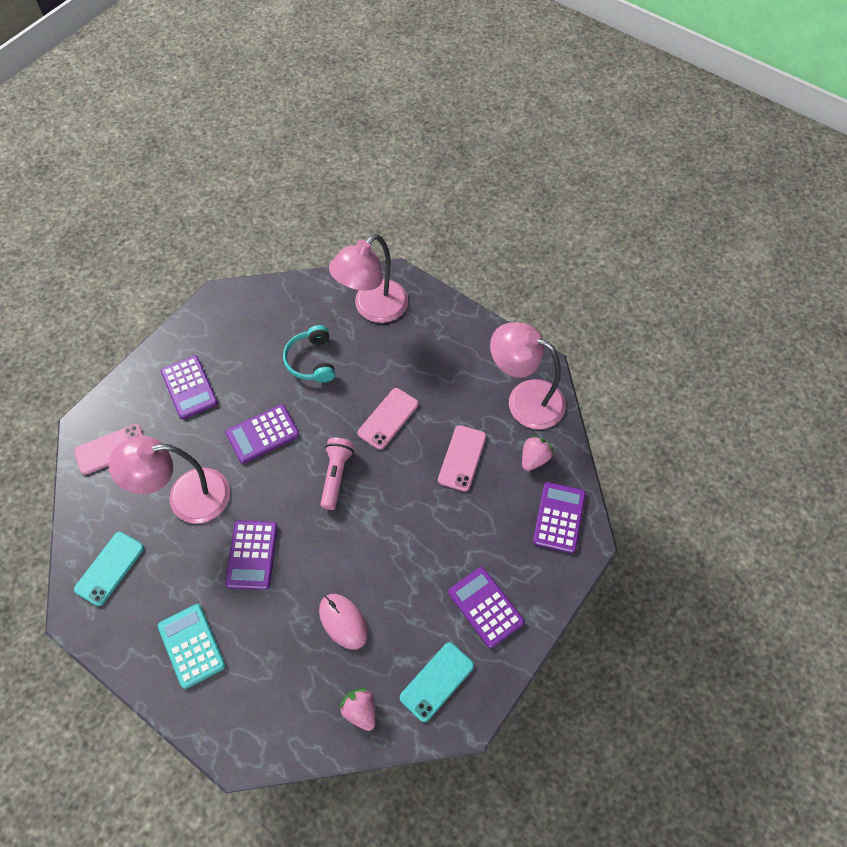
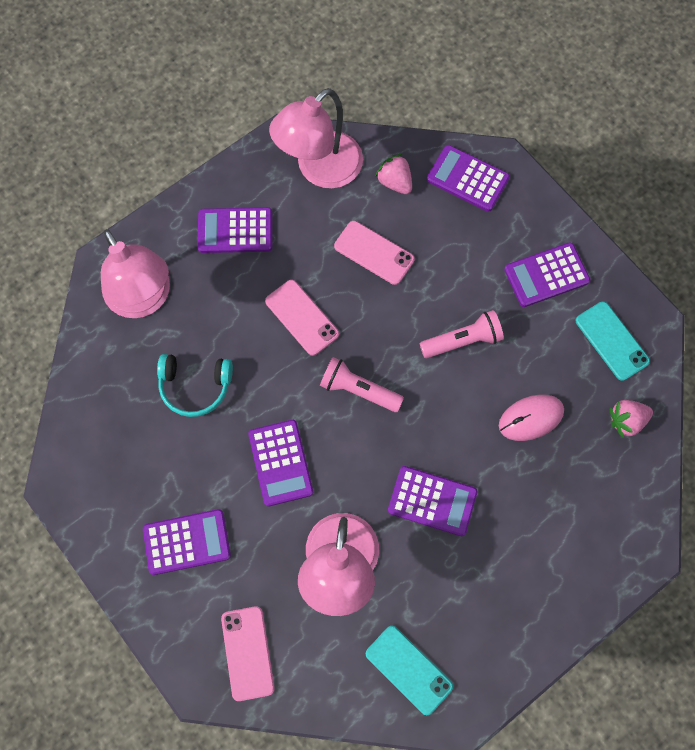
camera: 75 degrees left, 10 degrees up
turquoise calculator [158,604,226,689] -> none
none -> purple calculator [197,207,272,253]
none -> pink flashlight [420,310,504,358]

